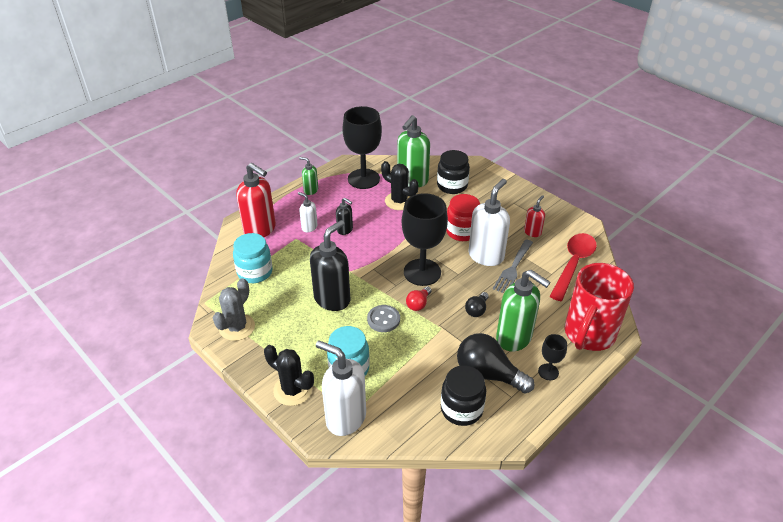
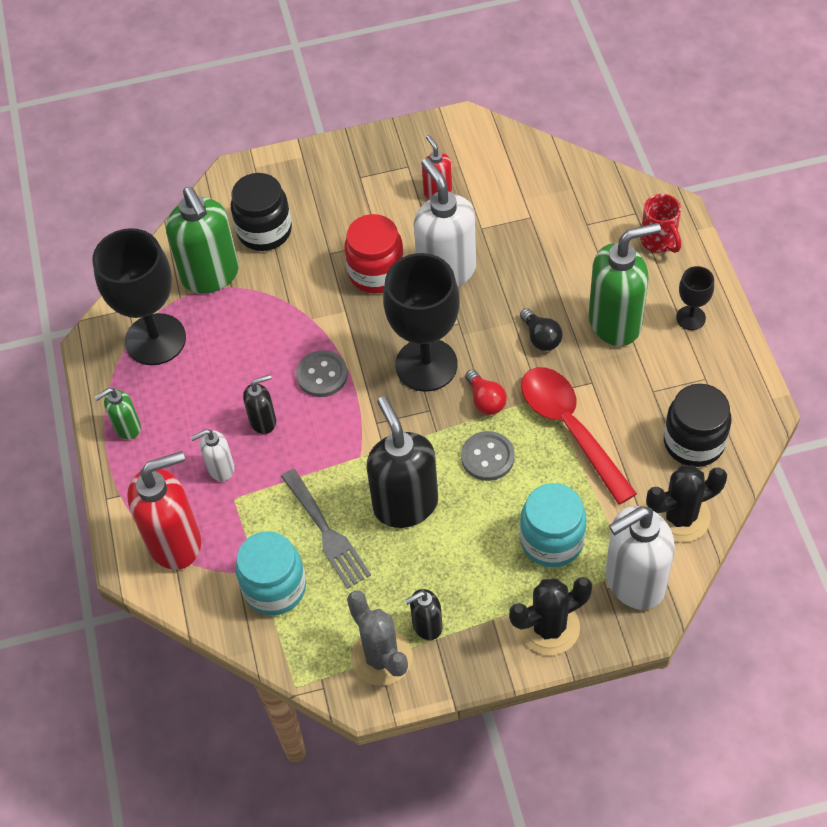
camera: 55 degrees left, 15 degrees up
black cactus [381,161,419,210] -> black cactus moved to [646,465,727,542]
black light bulb [457,333,535,393] -> none
grey fork [493,240,533,293] -> grey fork moved to [281,469,371,589]
red spoon [550,233,597,301] -> red spoon moved to [521,367,637,505]
red mug [564,263,634,351] -> red mug [640,194,681,253], size x0.47
none -> grey button [296,350,348,397]
none -> black soap dispenser [405,589,443,640]

